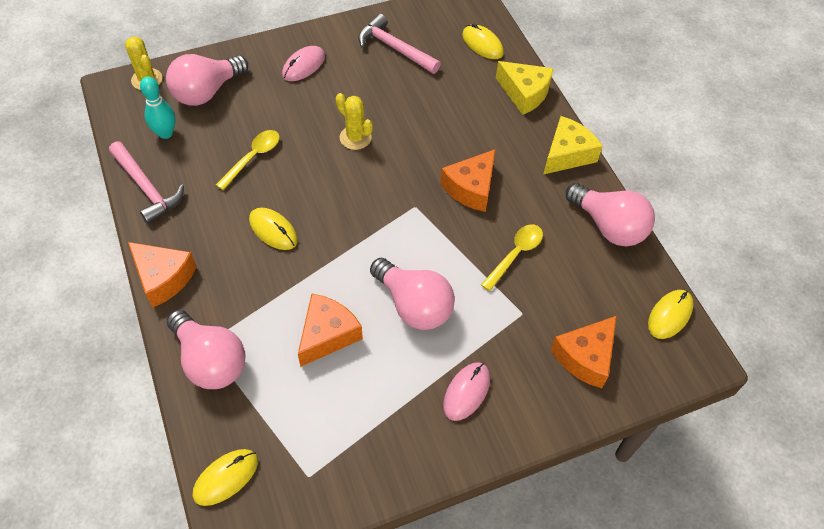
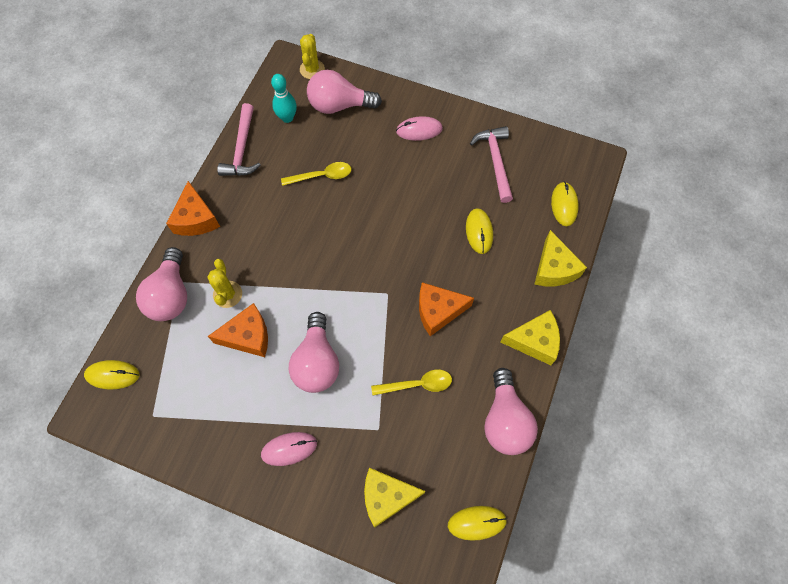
camera: 45 degrees right, 10 degrees up
yellow mouse [249,208,298,250] -> yellow mouse moved to [466,208,493,254]
yellow cactus [336,93,373,150] -> yellow cactus moved to [207,259,242,308]
orange cheese [551,316,617,388] -> yellow cheese [364,468,426,528]

